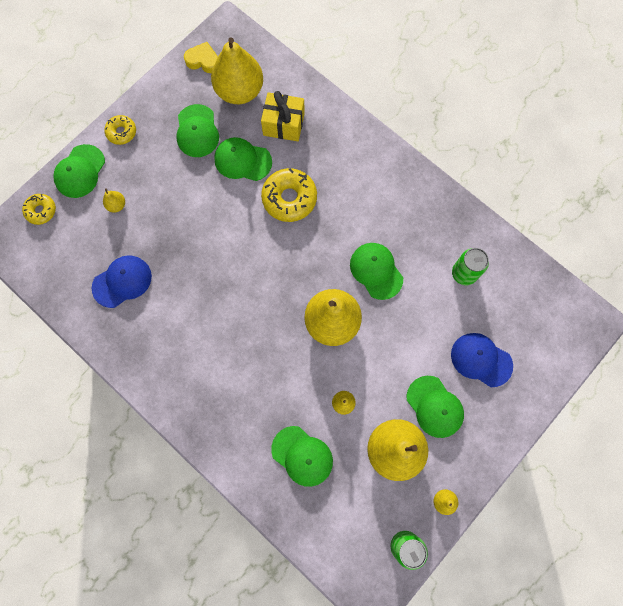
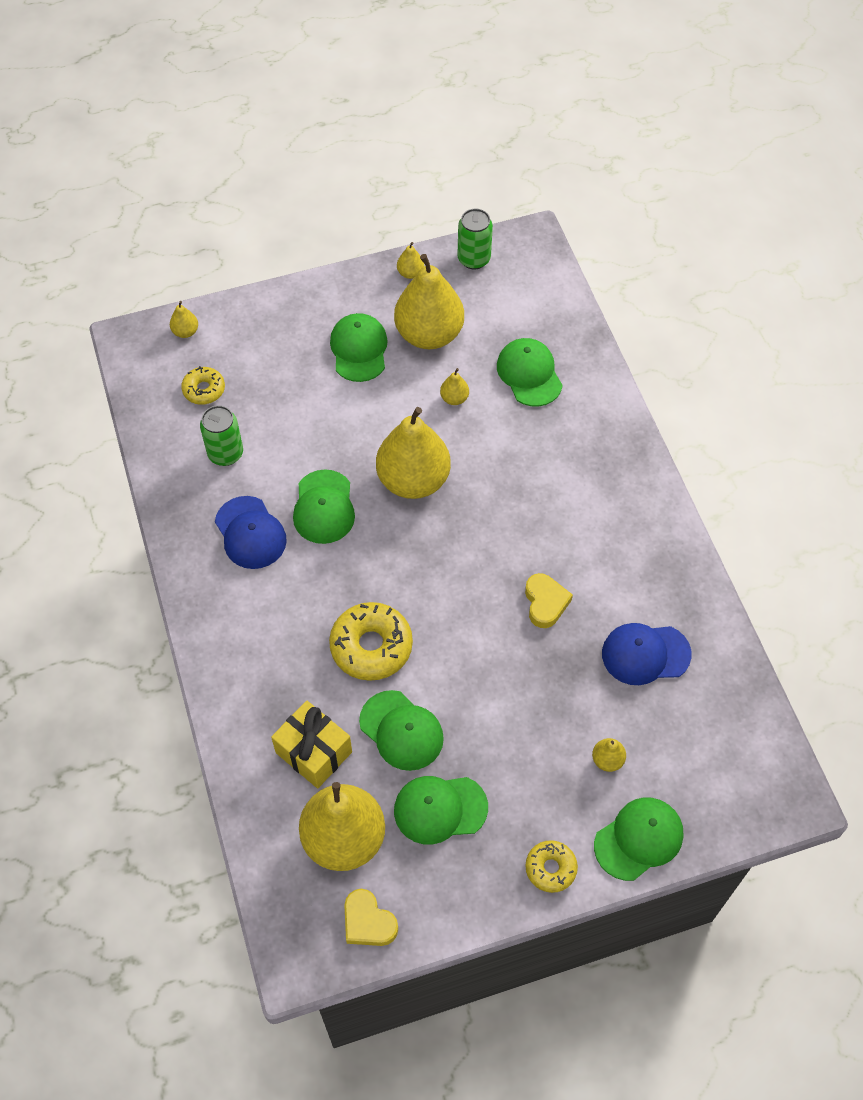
camera: 150 degrees left, 15 degrees down
yellow donut [22,194,56,225] -> yellow donut moved to [181,366,225,405]
green cap [176,104,219,157] -> green cap turned 120 degrees counterclockwise [394,776,488,845]
blue cap [451,333,513,387] -> blue cap moved to [215,496,287,569]
none -> yellow pear [170,301,198,338]
none -> yellow heart [525,573,573,628]

